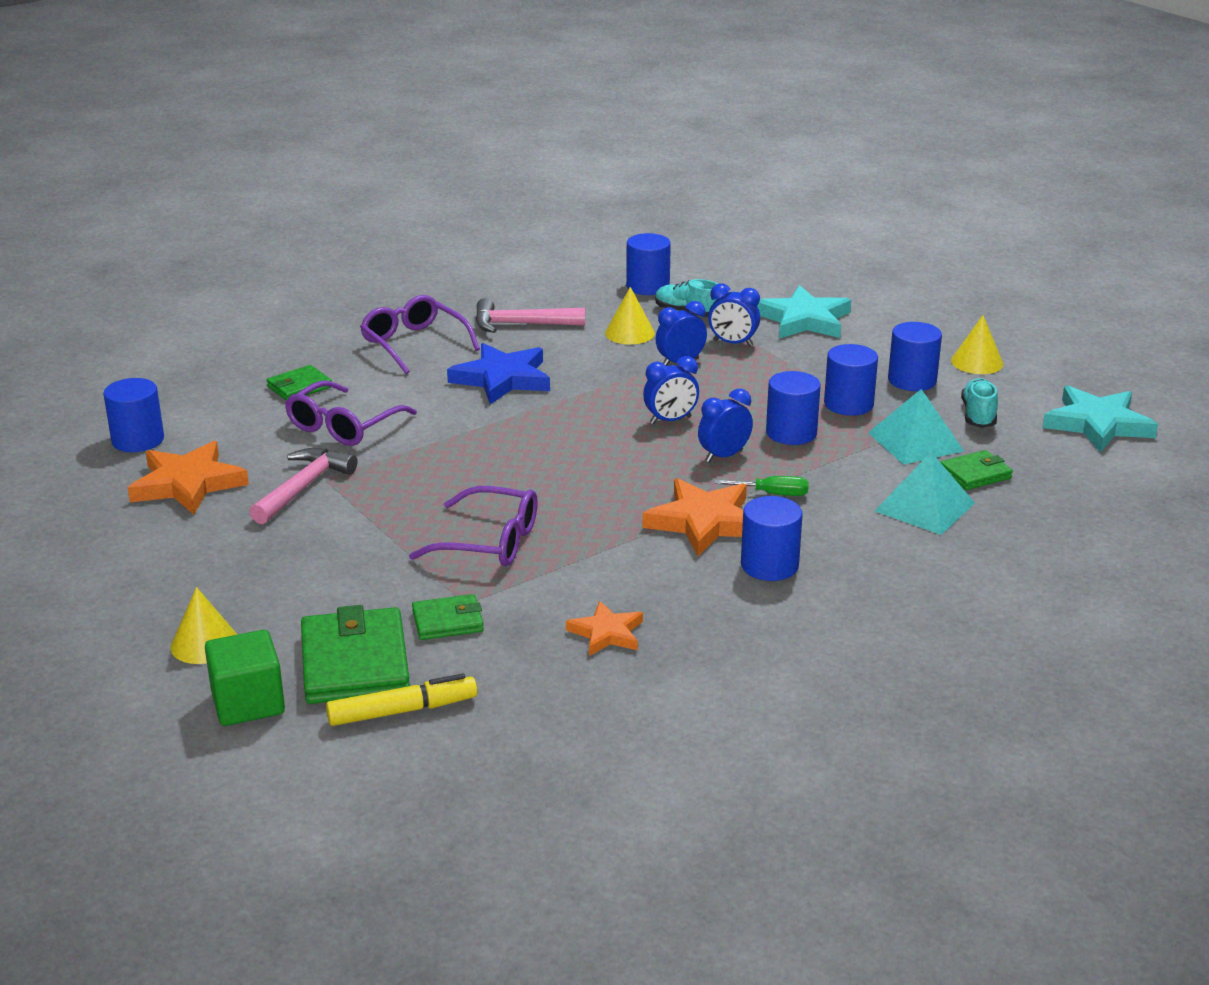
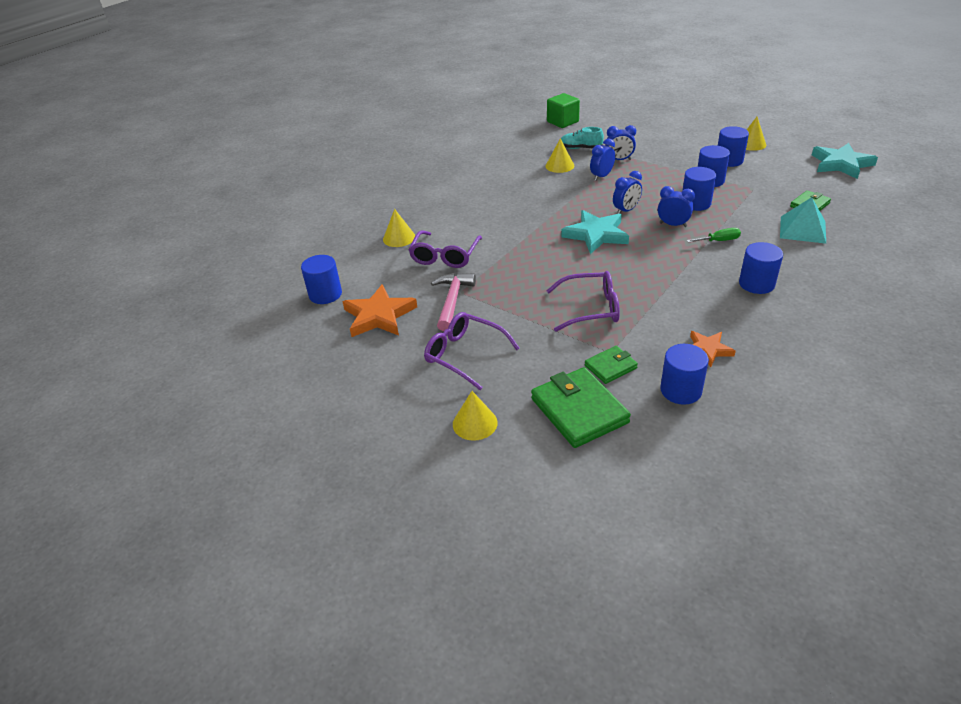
camera: 15 degrees left, 10 degrees up
green cube [205,630,285,726] -> green cube moved to [547,93,580,128]
green wallet [266,365,332,400] -> yellow cone [383,209,415,247]
yellow marker [326,674,477,726] -> none
purple glasses [360,295,480,374] -> purple glasses moved to [424,312,520,390]
blue star [447,343,550,404] -> none
pink hammer [475,298,585,333] -> none
blue cylinder [626,233,671,295] -> blue cylinder moved to [660,344,709,405]
orange star [642,478,747,556] -> none
blue clock [698,389,753,463] -> blue clock turned 75 degrees clockwise [658,186,695,227]
turquoise star [757,285,851,339] -> turquoise star moved to [561,210,629,254]
turquoise pyramid [868,389,964,465] -> none
turquoise shoe [961,378,998,428] -> none

